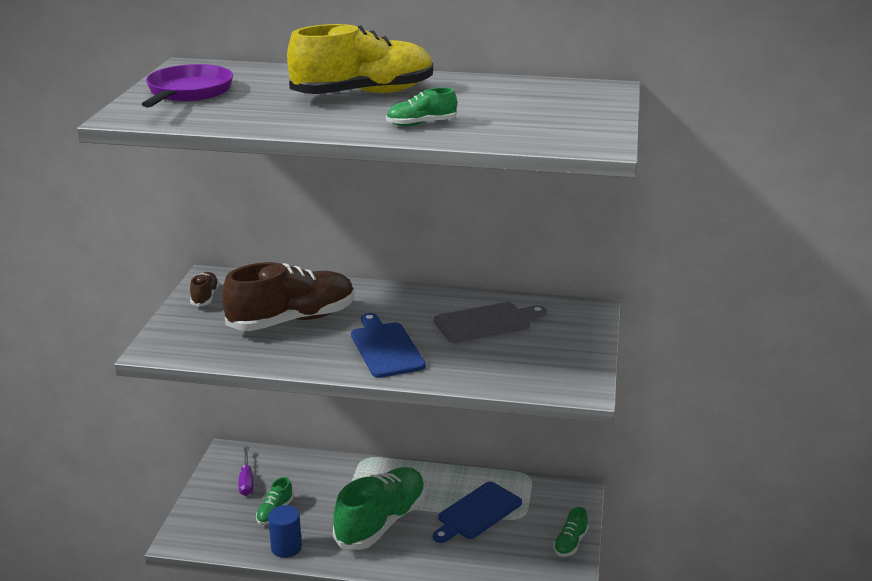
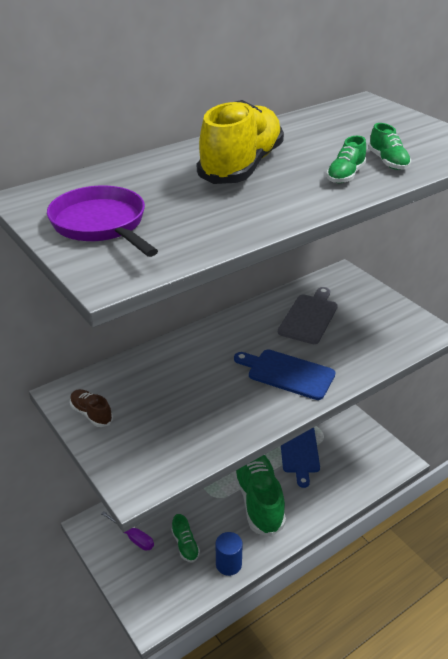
camera: 45 degrees left, 10 degrees up
brown shoe [222,262,354,331] -> none
green shoe [553,507,588,557] -> green shoe moved to [368,123,411,170]

